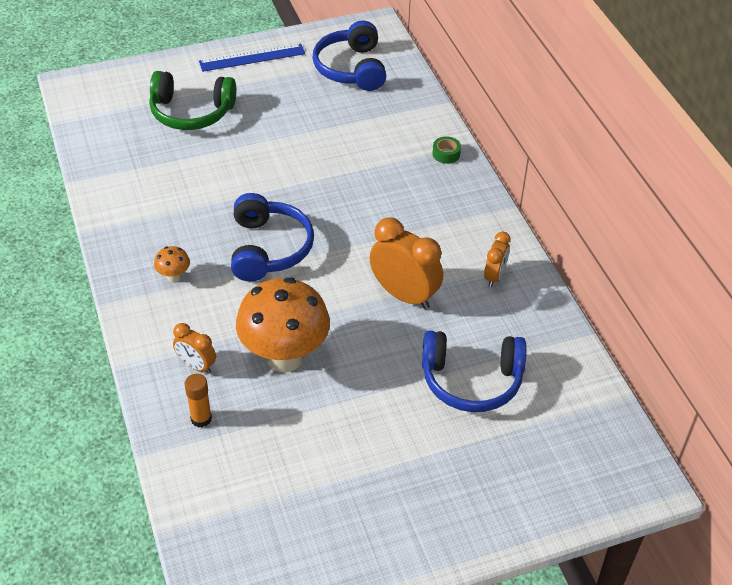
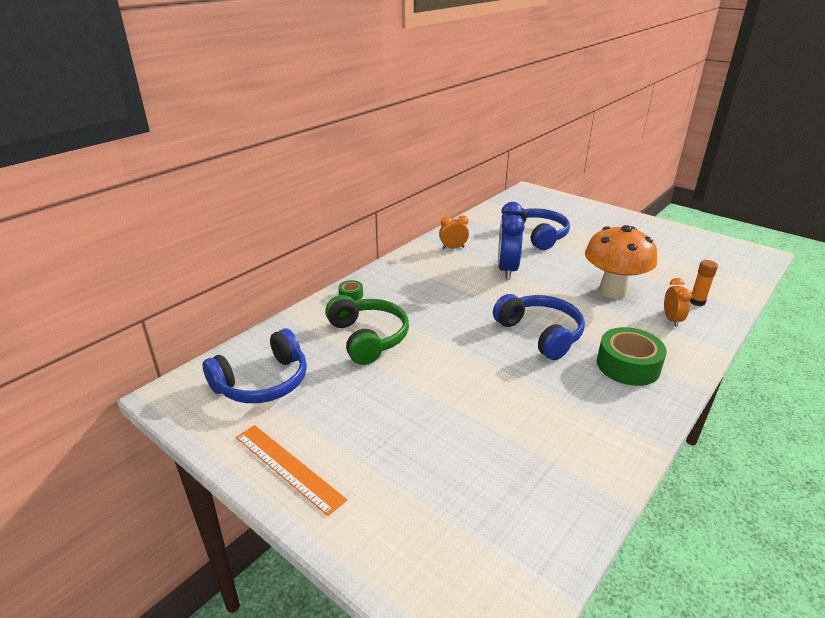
camera: 120 degrees left, 15 degrees down
green headphones [149,71,236,130] -> green headphones moved to [325,295,409,365]
orange mushroom [154,246,190,283] -> green tape [597,327,667,386]
blue ruler [199,43,305,72] -> orange ruler [236,425,347,516]
blue headphones [231,193,314,282] -> blue headphones turned 90 degrees clockwise [493,294,585,360]
orange clock [369,217,443,309] -> blue clock [498,202,525,279]

